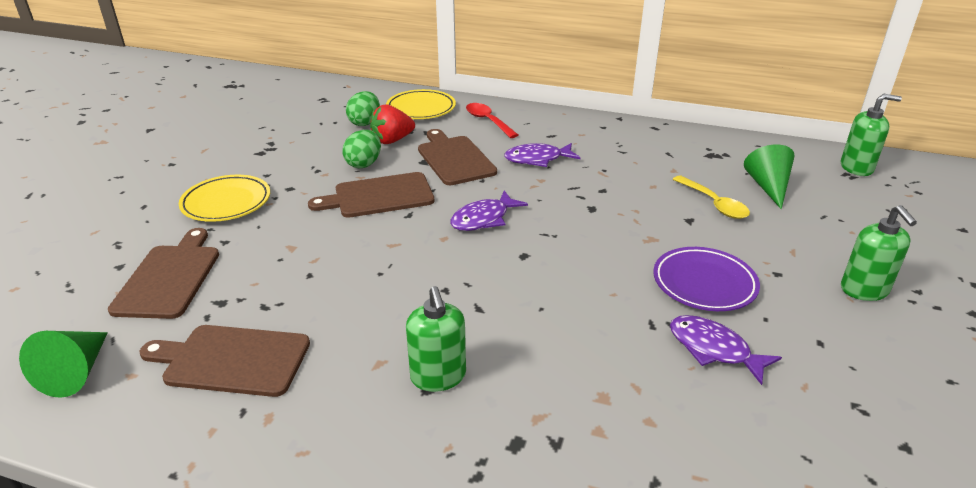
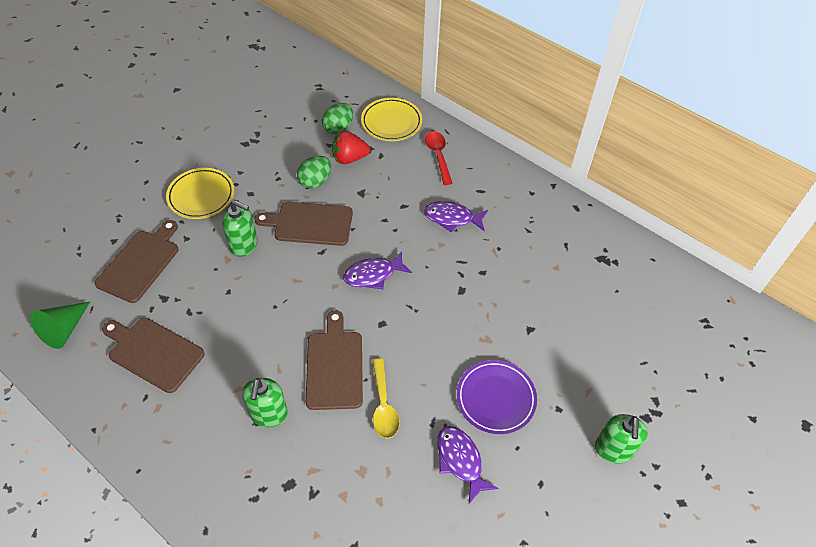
camera: 20 degrees right, 20 degrees up
brown cutting board [418,129,497,185] -> brown cutting board moved to [306,310,363,410]
yellow spoon [673,175,750,219] -> yellow spoon moved to [372,358,399,438]
green cone [744,145,795,209] -> none
green soap dispenser [841,94,902,176] -> green soap dispenser moved to [222,200,258,257]

